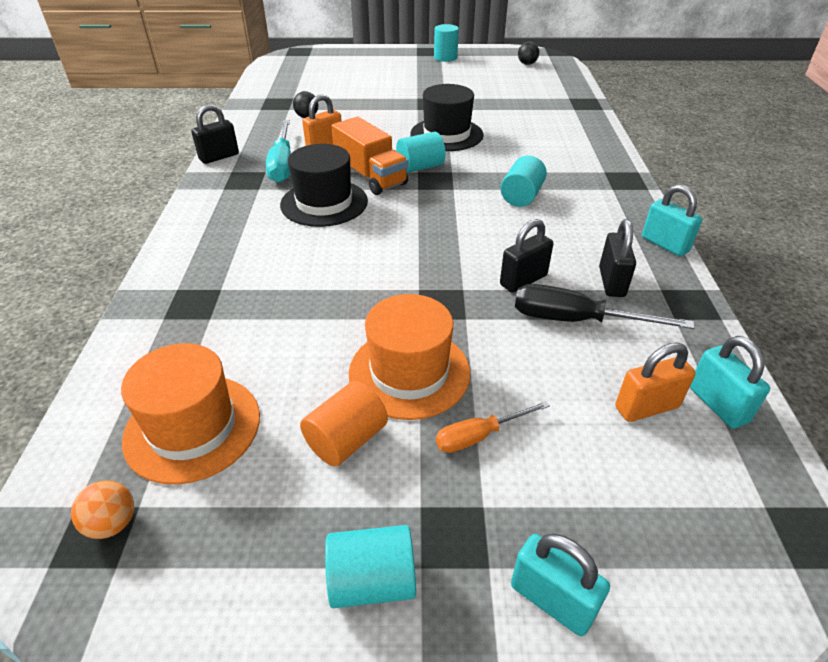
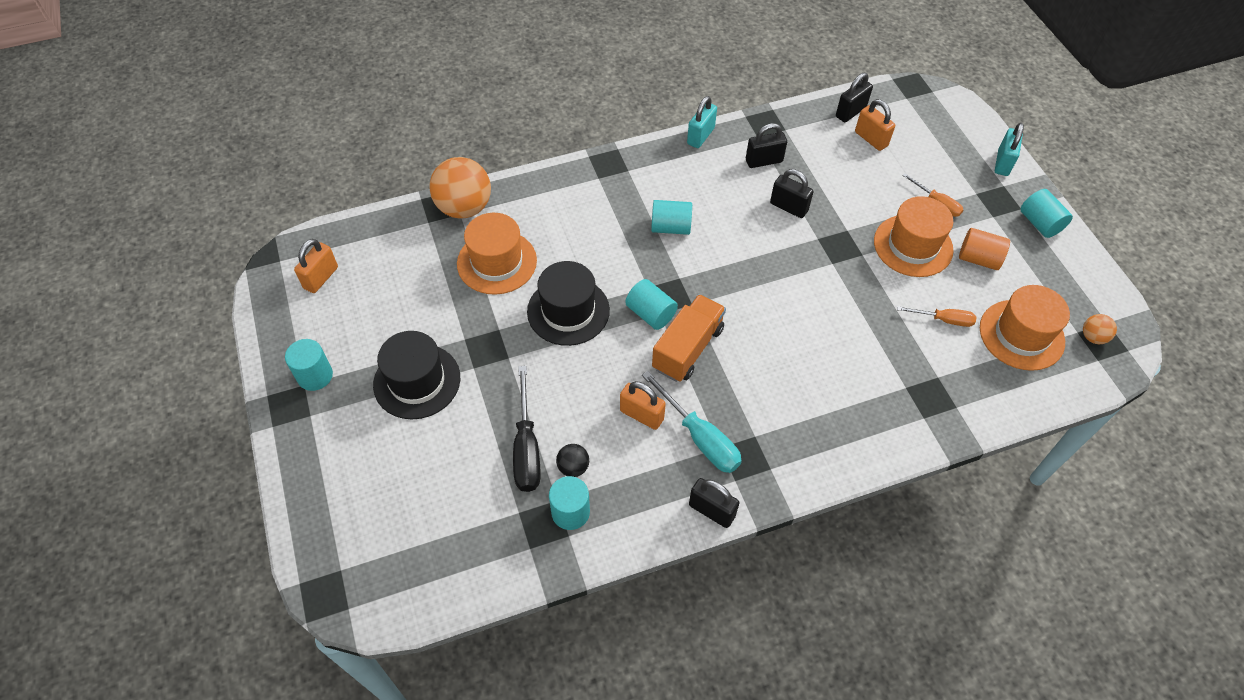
camera: 110 degrees left, 15 degrees up
turquoise screwdriver [266,120,291,183] -> turquoise screwdriver turned 75 degrees clockwise [642,371,742,473]
black hat [280,144,368,227] -> black hat moved to [373,331,460,419]
black screwdriver [515,284,695,329] -> black screwdriver moved to [513,366,541,492]
black ball [518,41,539,65] -> orange padlock [294,239,338,293]
turquoise padlock [690,336,770,429] -> black padlock [836,73,873,122]
none -> orange ball [429,157,491,219]
none -> orange hat [457,213,537,295]
none -> turquoise cylinder [549,476,590,530]
none -> orange screwdriver [897,306,977,327]

